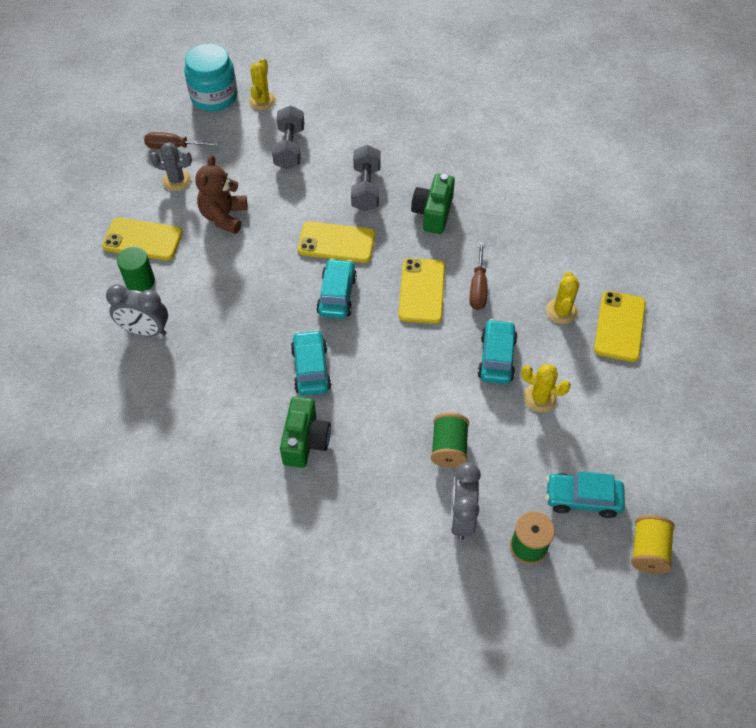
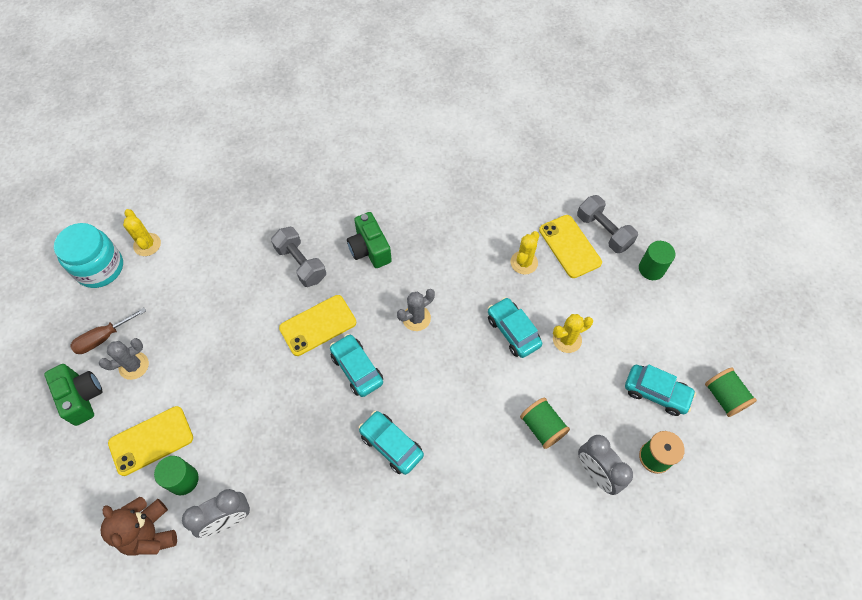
camera: 40 degrees left, 5 degrees up
brown teddy bear [195,155,247,234] -> brown teddy bear moved to [100,497,177,556]
grey dumbbell [272,105,304,170] -> grey dumbbell moved to [577,195,638,253]
green camera [280,396,331,468] -> green camera moved to [44,364,102,426]
yellow phone [399,258,445,324] -> grey cactus [397,289,435,331]
brown screwdriver [470,242,487,310] -> none
yellow cactus [546,272,579,324] -> yellow cactus turned 60 degrees clockwise [510,231,539,275]
turquoise car [546,471,625,518] -> turquoise car turned 120 degrees counterclockwise [625,365,696,416]
yellow spool [631,515,675,574] -> green spool [705,368,757,417]
none -> green cylinder [639,241,675,280]

